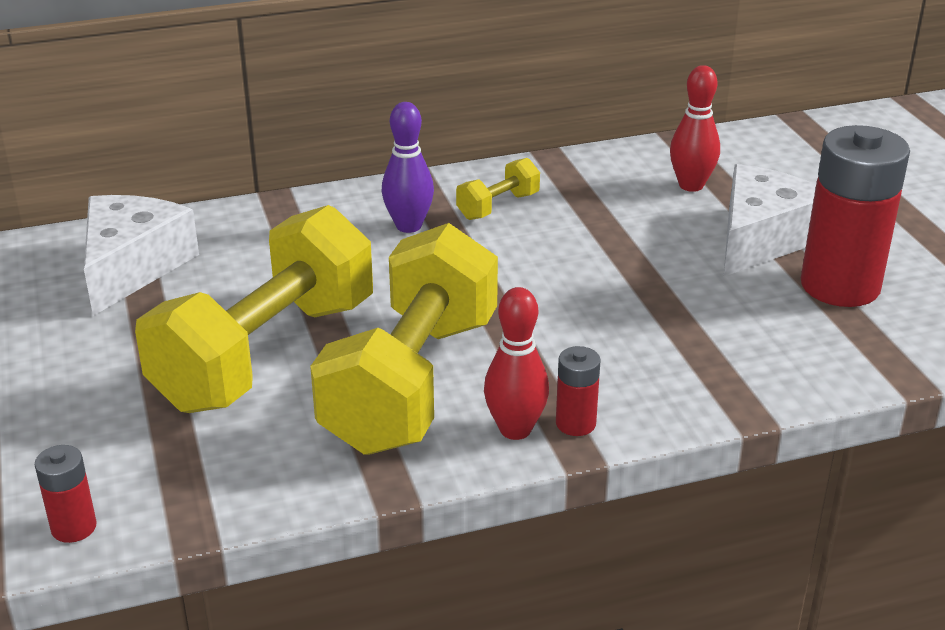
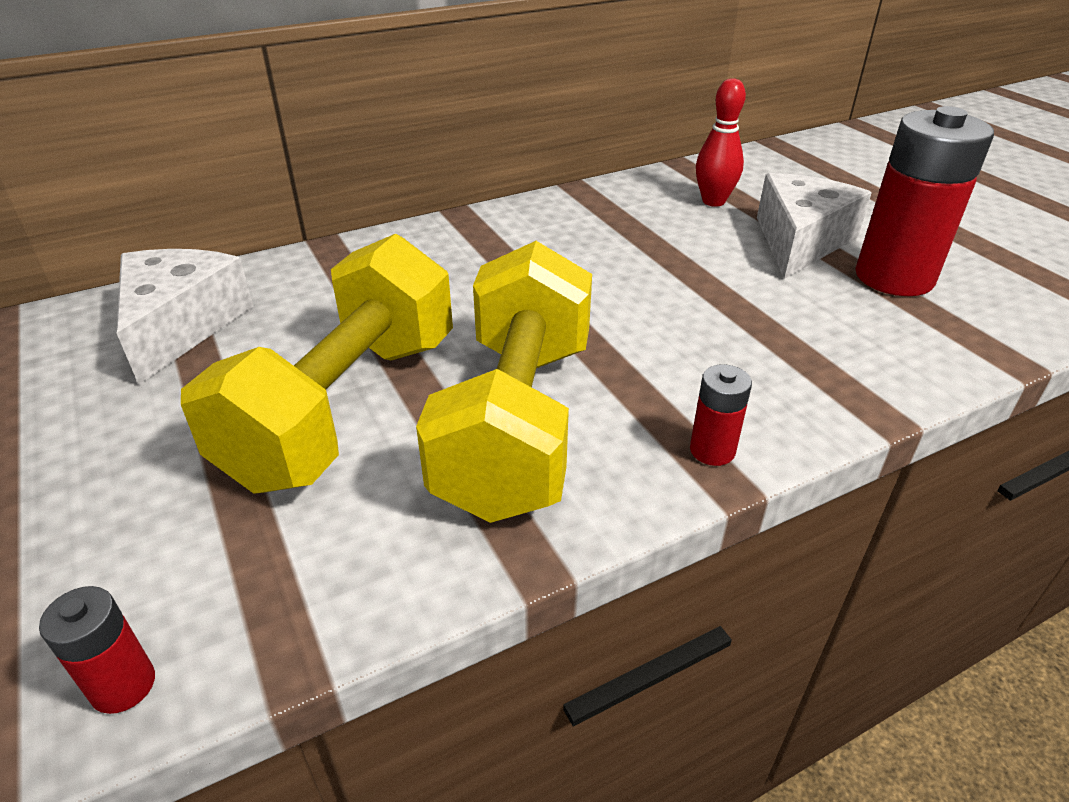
camera: 10 degrees left, 5 degrees up
purple bowling pin [382,102,434,233] -> none
yellow dumbbell [456,158,540,220] -> none
red bowling pin [484,287,549,440] -> none

